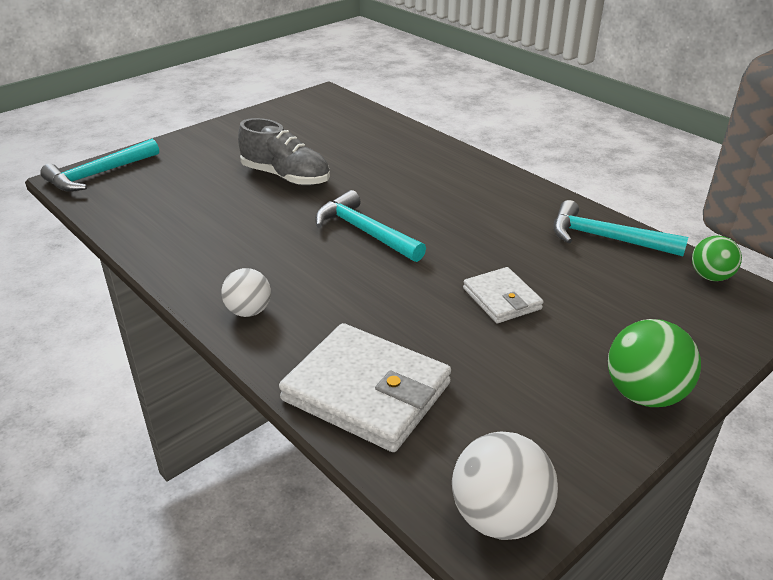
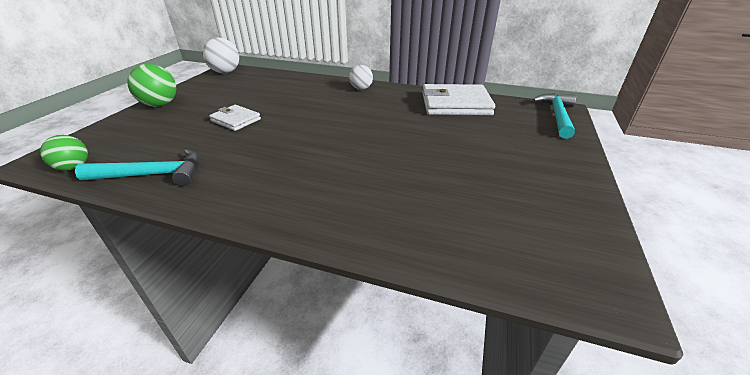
camera: 150 degrees right, 0 degrees up
grey shoe [238,118,330,186] -> none
white wallet [279,323,451,452] -> white wallet moved to [422,84,495,115]
turquoise hammer [315,190,426,262] -> none

